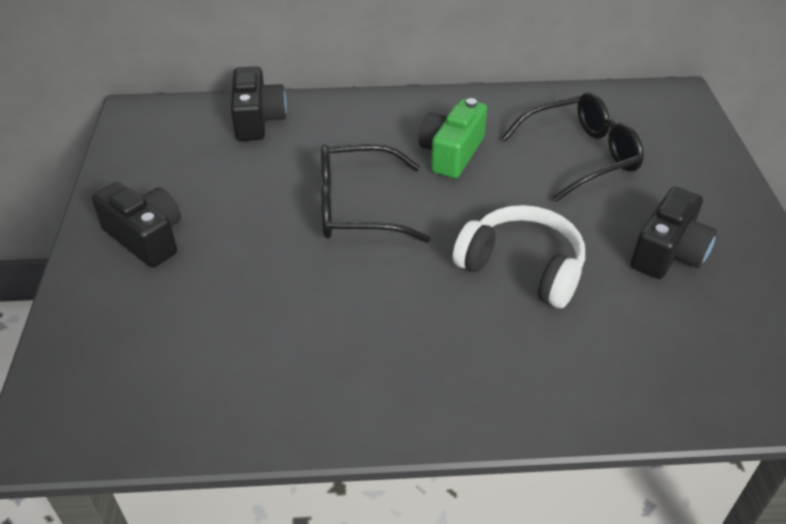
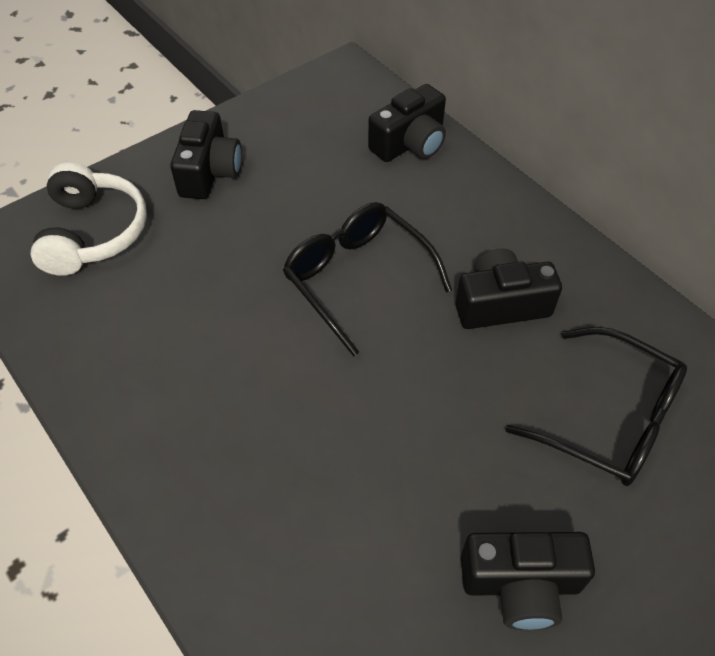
camera: 55 degrees right, 10 degrees up
green camera [419,98,487,178] -> black camera [455,248,562,329]
white headphones [453,205,585,308] -> white headphones moved to [30,162,147,276]

